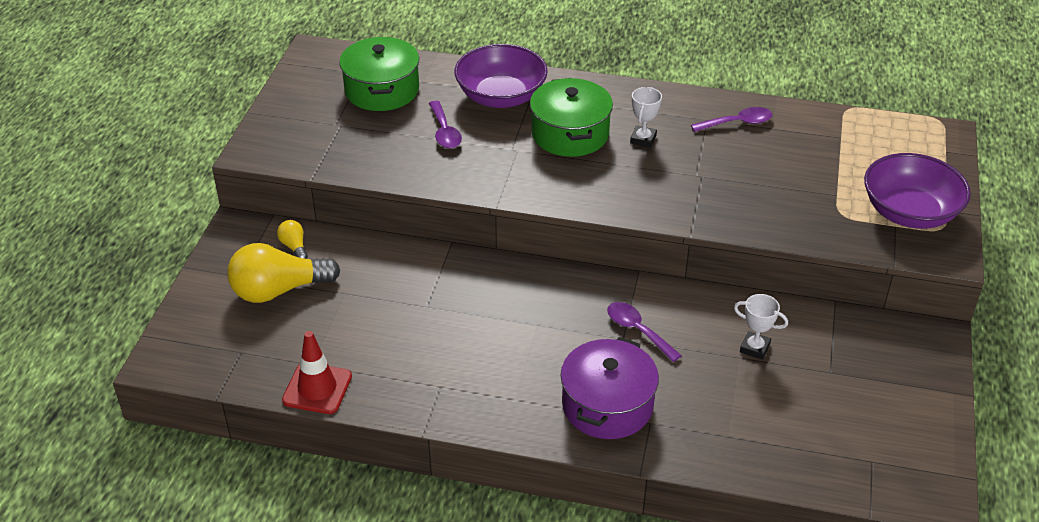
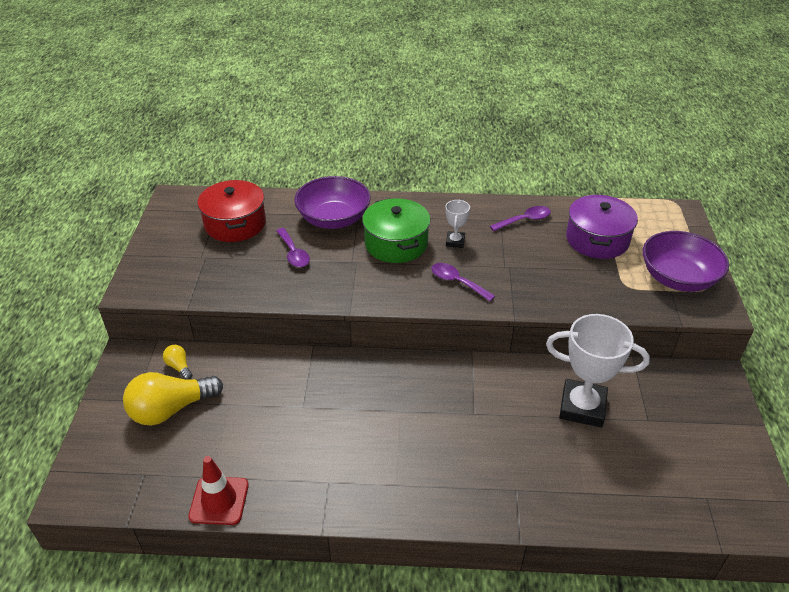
camera: 10 degrees left, 0 degrees up
green pot [339,37,419,111] -> red pot [198,180,266,242]
purple pot [560,337,659,439] -> purple pot moved to [566,194,638,259]
purple spoon [607,302,682,362] -> purple spoon moved to [431,263,495,301]
white trophy [734,294,788,360] -> white trophy [546,314,650,427], size x2.07

